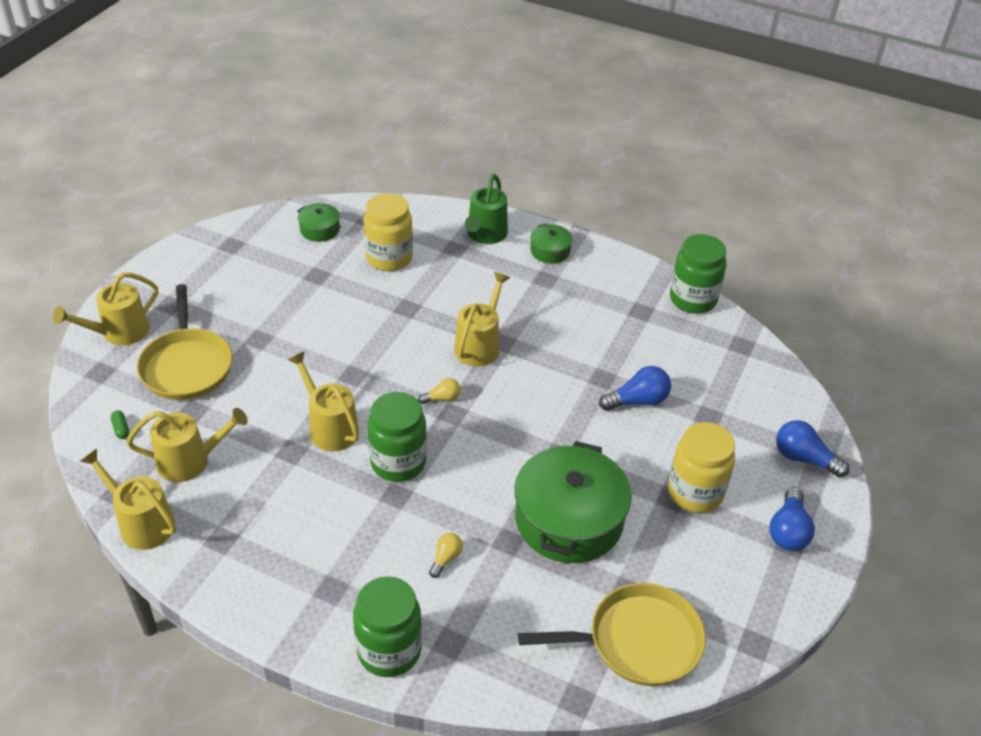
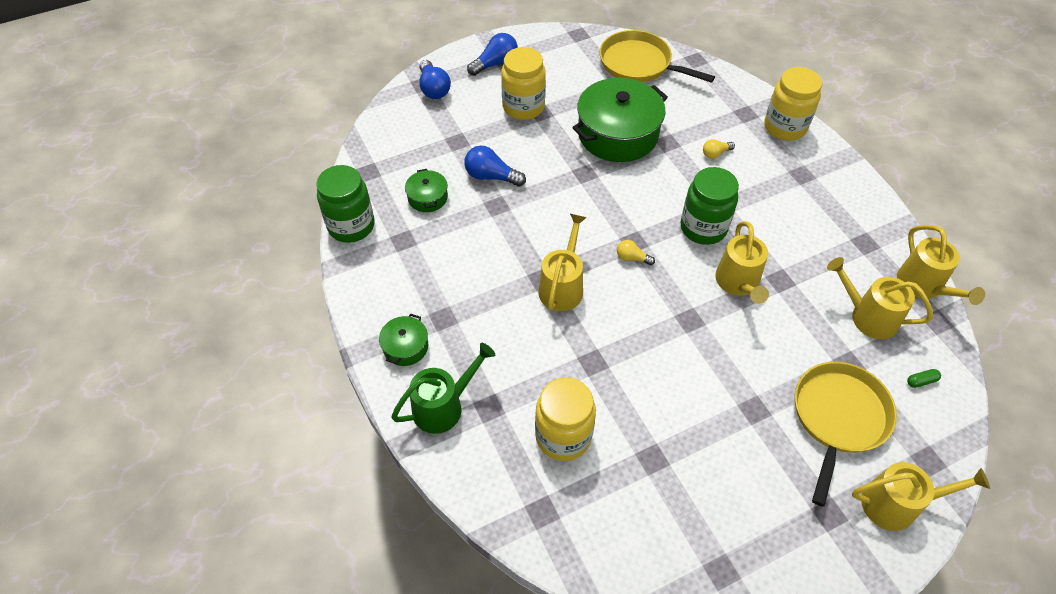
camera: 140 degrees left, 10 degrees up
green capsule [111,411,129,439] -> green capsule turned 60 degrees clockwise [907,369,941,388]
green pot [297,203,341,242] -> green pot moved to [405,169,448,212]
green jar [353,576,422,677] -> yellow jar [765,67,822,141]
yellow watering can [454,272,510,367] -> yellow watering can turned 135 degrees clockwise [538,214,587,311]

